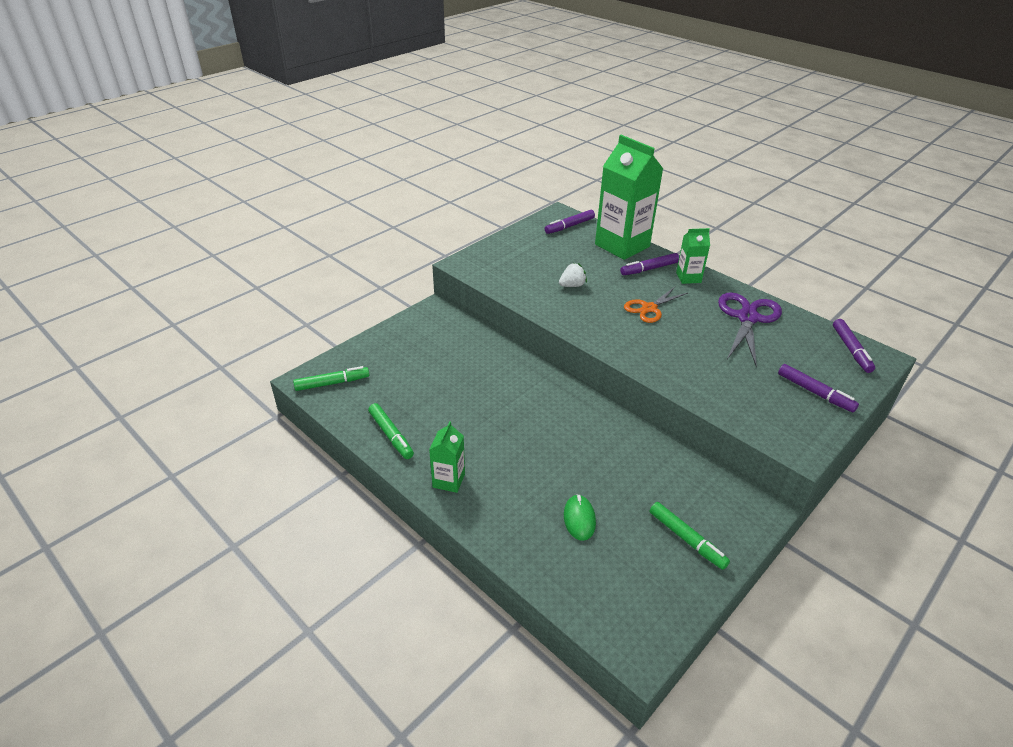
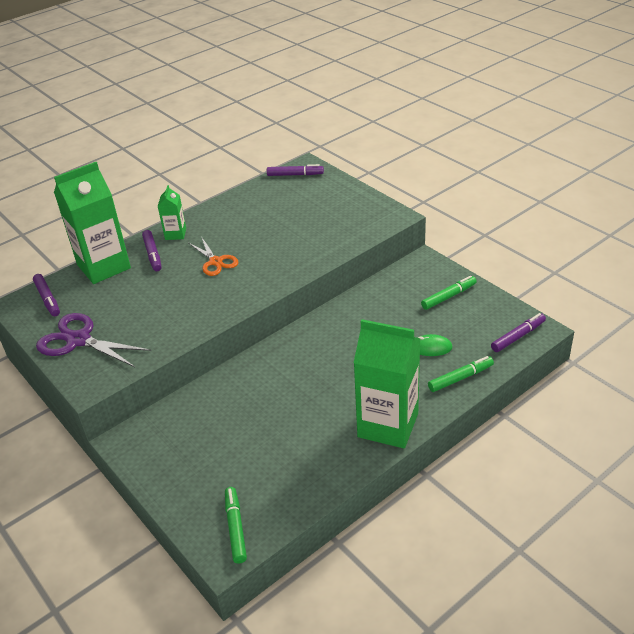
camera: 80 degrees left, 0 degrees up
green marker [368,403,414,459] -> green marker moved to [428,356,494,392]
green carton [429,421,465,493] -> green carton [354,319,421,448], size x2.08
white strawberry [559,263,587,287] -> none
purple scissors [718,292,782,367] -> purple scissors moved to [36,313,151,367]
purple marker [778,364,859,413] -> purple marker moved to [491,313,546,352]

